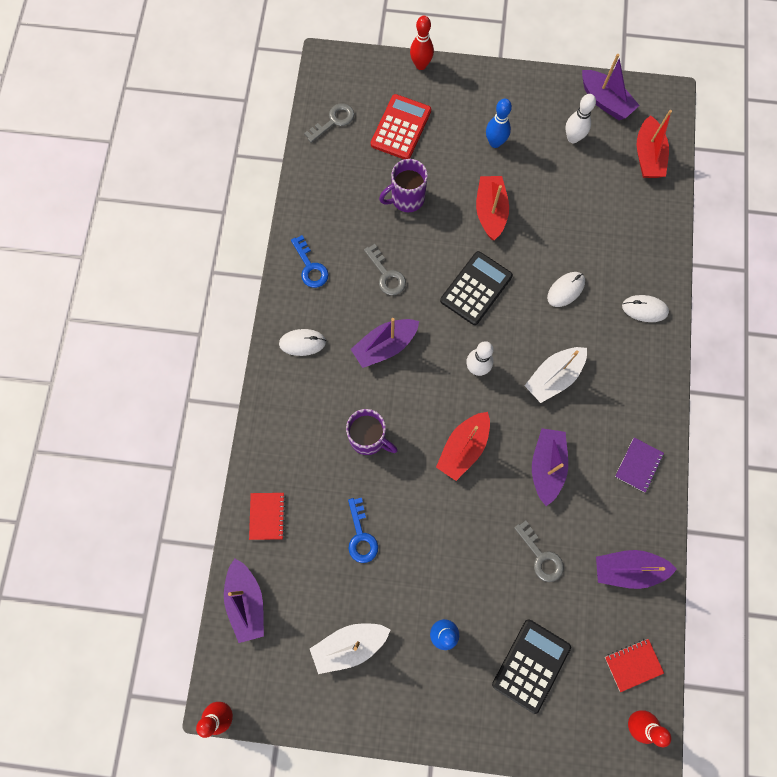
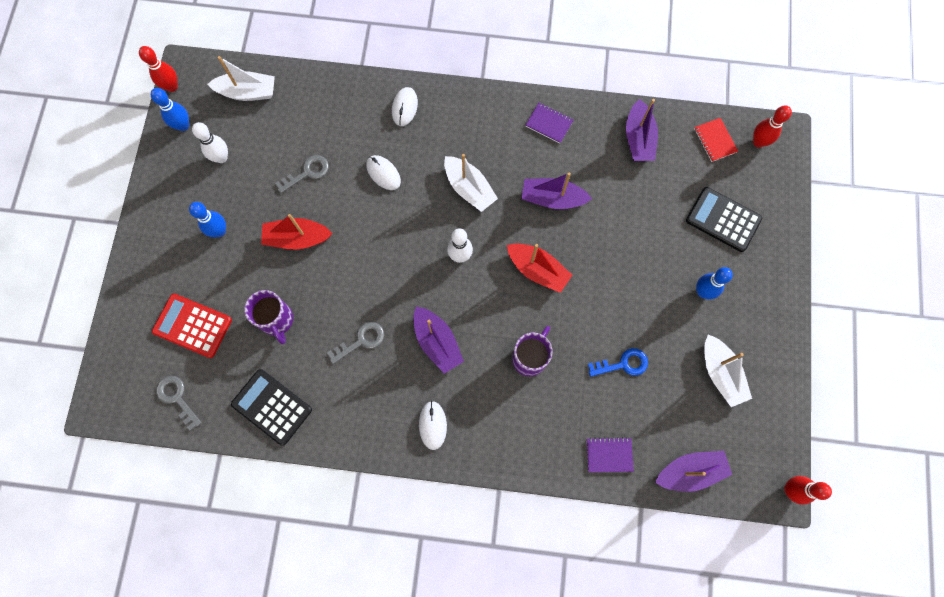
camera: 90 degrees left, 0 degrees up
red notebook [249,493,285,540] -> purple notebook [587,437,634,472]
blue key [291,235,328,288] -> none
red bowling pin [410,16,434,70] -> red bowling pin moved to [139,46,178,92]
black calculator [440,251,513,325] -> black calculator moved to [231,369,312,446]
grey key [514,520,564,582] -> grey key moved to [275,155,329,193]
purple boat [582,54,640,120] -> blue bowling pin [151,88,189,131]
red boat [637,110,672,178] -> white boat [207,56,275,101]

